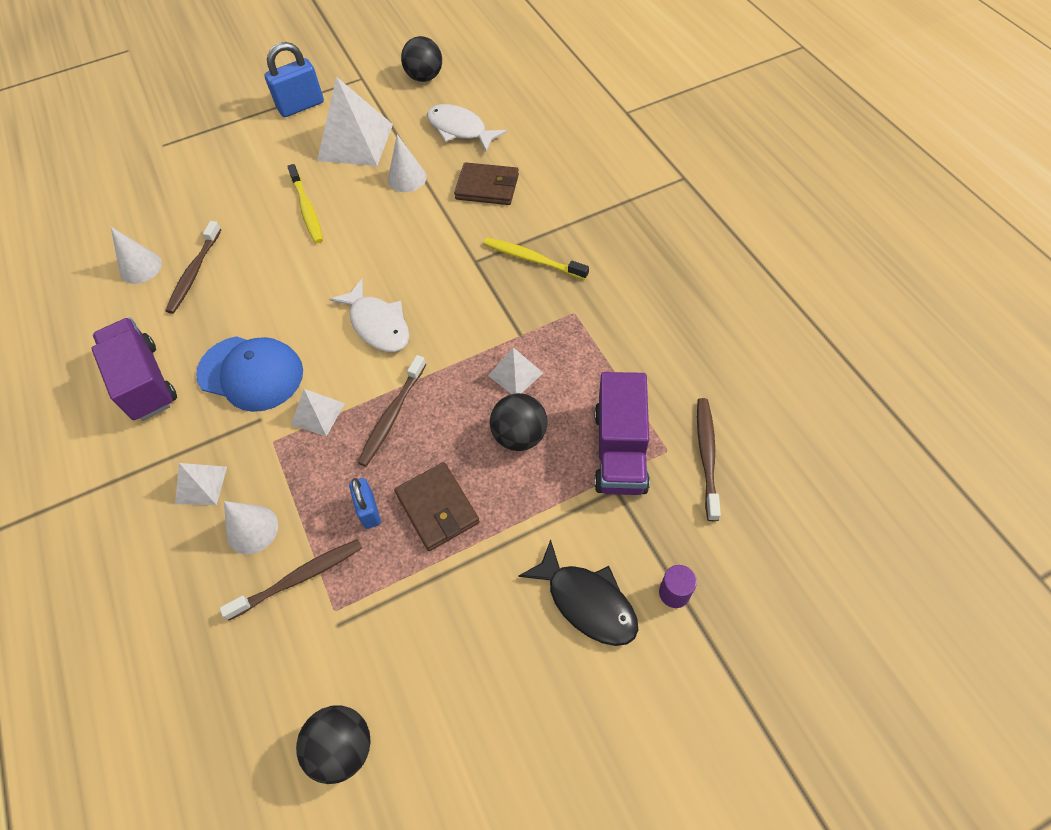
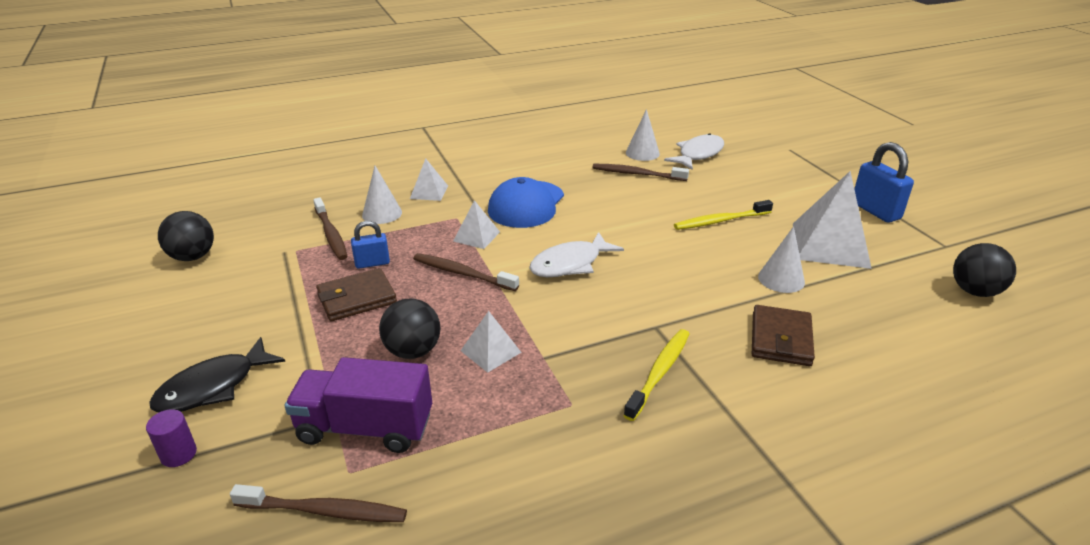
camera: 90 degrees right, 25 degrees down
purple truck [91,317,177,421] -> none
white fish [427,104,507,152] -> white fish moved to [664,133,724,170]

